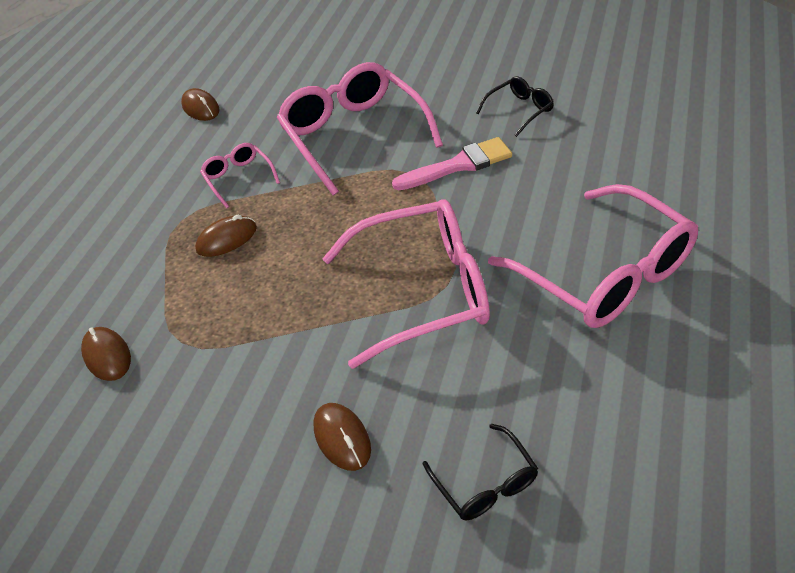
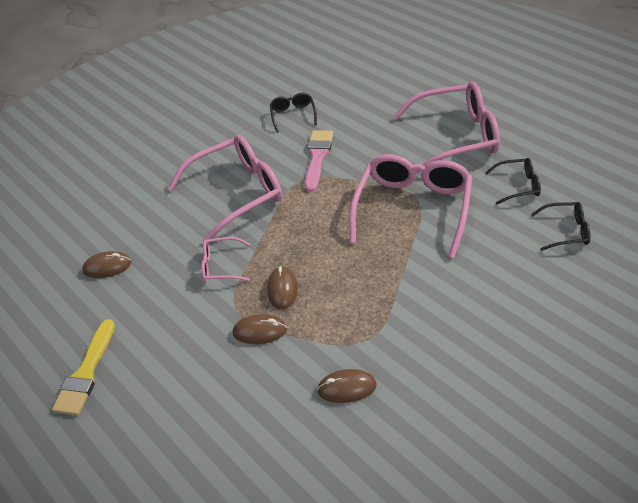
camera: 60 degrees left, 0 degrees up
pink glasses [277,62,443,196] -> pink glasses turned 150 degrees clockwise [167,135,282,242]
brown mouse [313,403,371,471] -> brown mouse moved to [233,314,287,344]
none -> yellow brush [52,319,115,416]
none -> black glasses [485,158,541,205]

